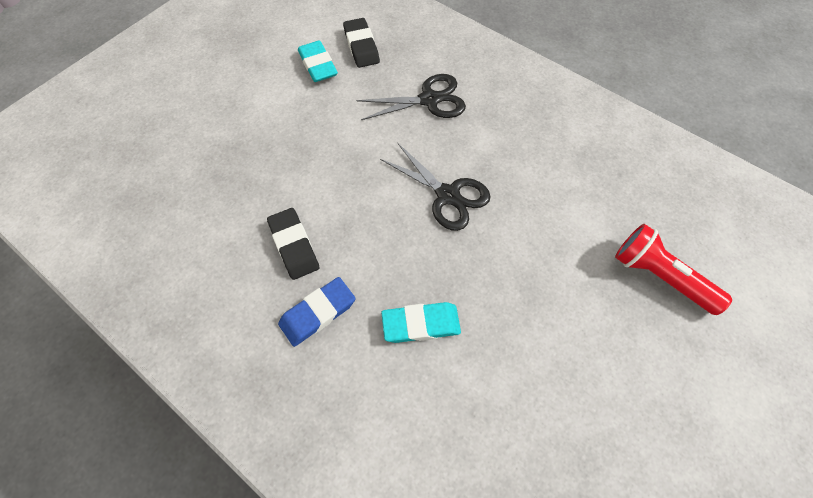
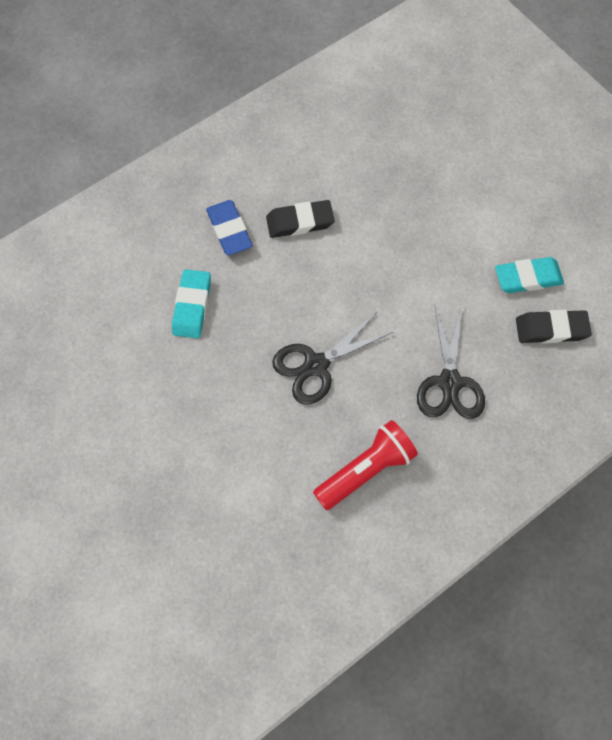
camera: 105 degrees right, 5 degrees up
red flashlight [615,224,732,315] -> red flashlight moved to [313,420,418,510]

